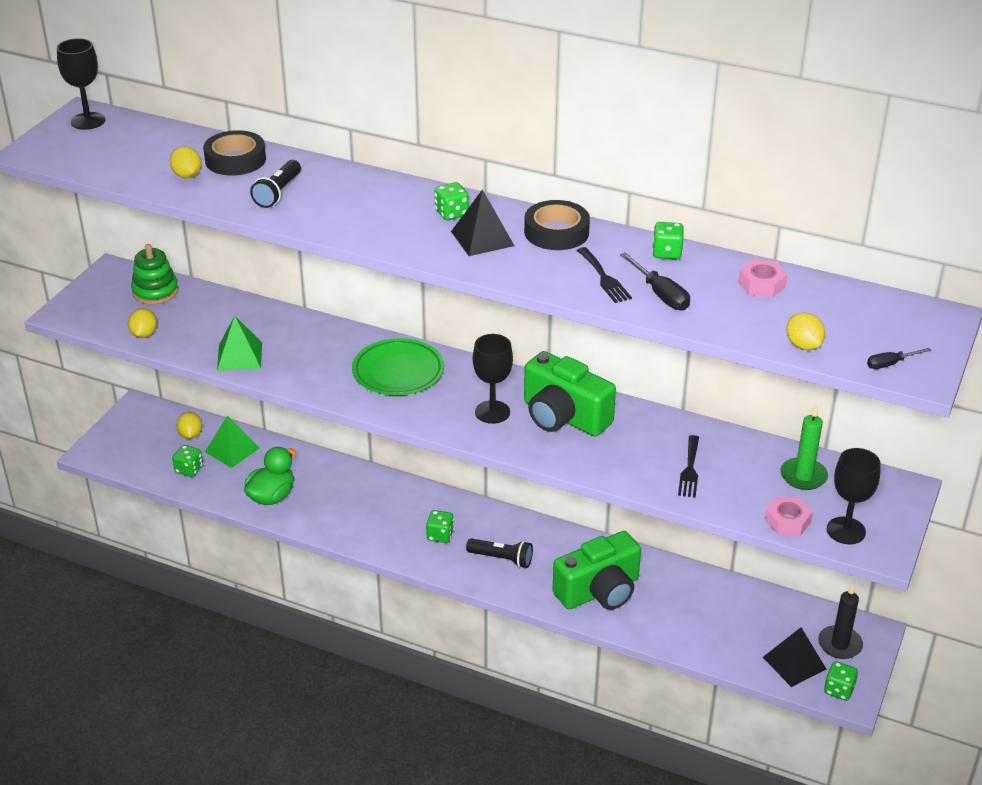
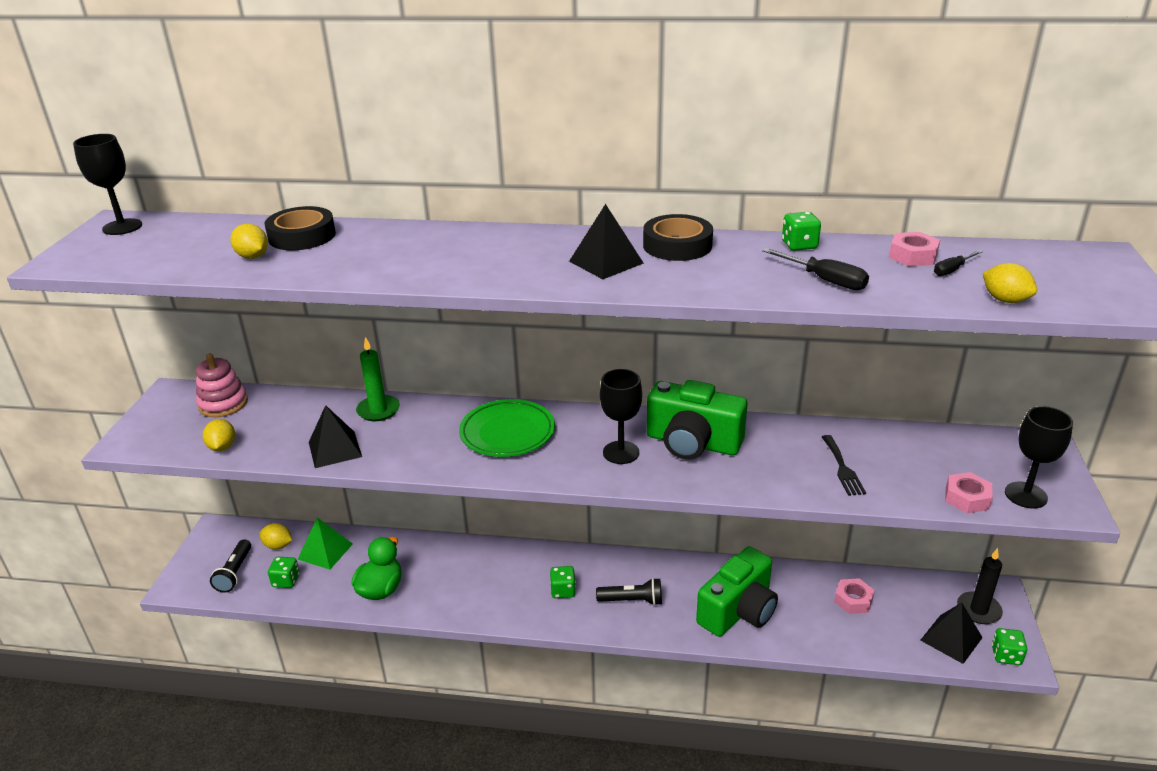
camera: 15 degrees left, 5 degrees down
green stacking toy [131,244,178,305] -> pink stacking toy [196,353,248,417]
yellow lemon [176,412,202,439] -> yellow lemon turned 45 degrees counterclockwise [260,523,292,549]
green pyramid [217,316,262,371] -> black pyramid [309,405,362,468]
black flashlight [250,160,301,208] -> black flashlight moved to [210,539,251,593]
green dice [435,182,469,220] -> none
black fork [577,247,632,303] -> none
green candle [780,404,828,490] -> green candle moved to [356,337,400,421]
black screwdriver [867,348,931,369] -> black screwdriver moved to [934,250,983,276]
none -> pink nut [834,578,875,614]

